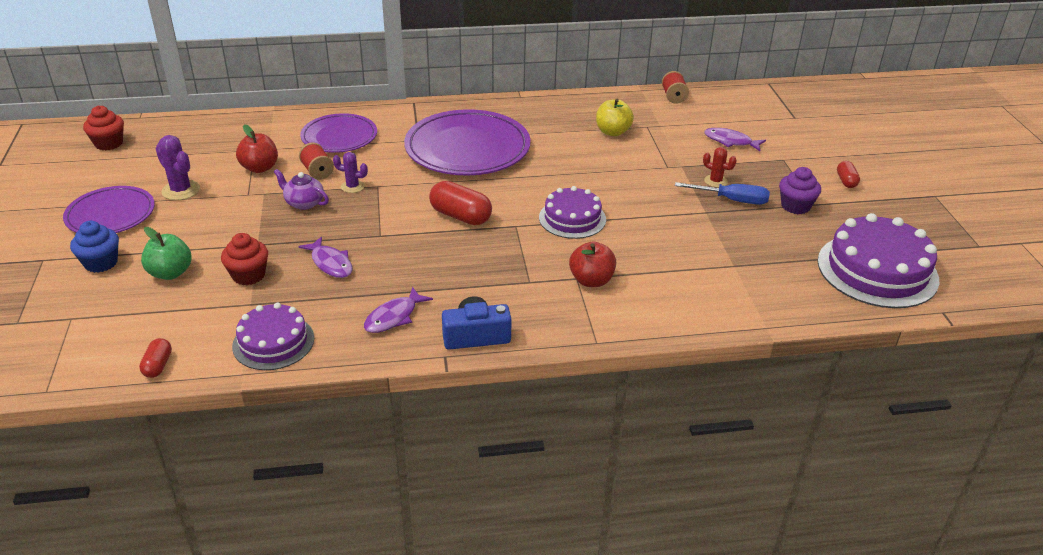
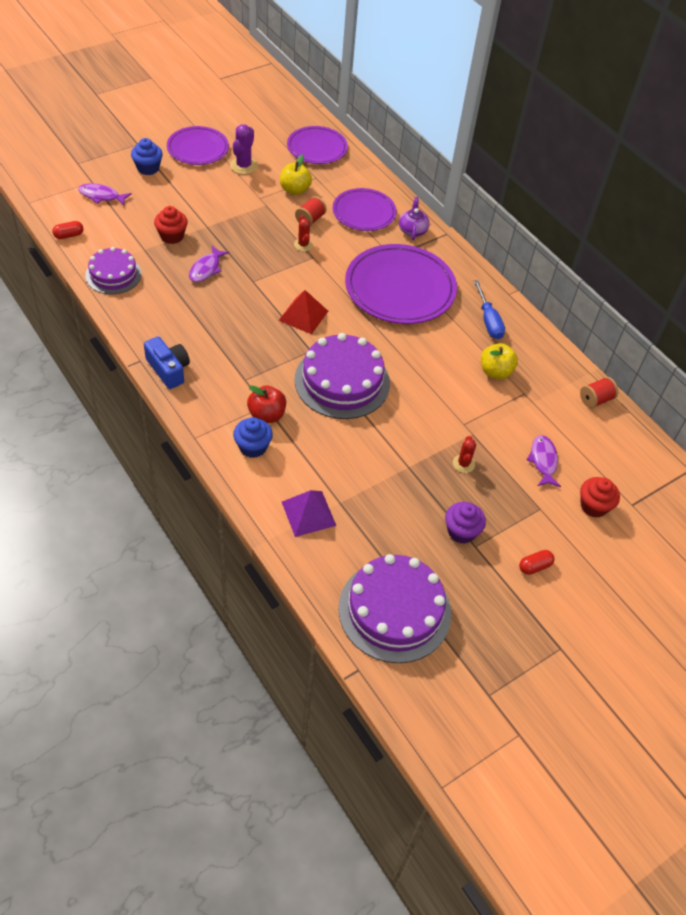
camera: 60 degrees right, 15 degrees up
red cupcake [83,106,124,150] -> red cupcake moved to [580,477,620,518]
green apple [141,227,192,280] -> none
red apple [236,124,278,173] -> yellow apple [280,154,312,195]
purple teapot [274,169,329,210] -> purple teapot moved to [399,197,430,240]
purple cactus [333,152,368,193] -> red cactus [294,215,313,251]
purple fish [364,287,433,333] -> purple fish moved to [78,183,132,205]
red capsule [429,181,492,225] -> red pyramid [278,290,328,334]
purple cake [539,186,606,239] -> purple cake [295,333,390,419], size x1.63
blue screwdriver [675,182,770,205] -> blue screwdriver moved to [474,280,505,339]
none -> blue cupcake [233,417,273,458]
none -> purple pyramid [282,490,336,537]
none -> purple plate [287,126,348,164]

